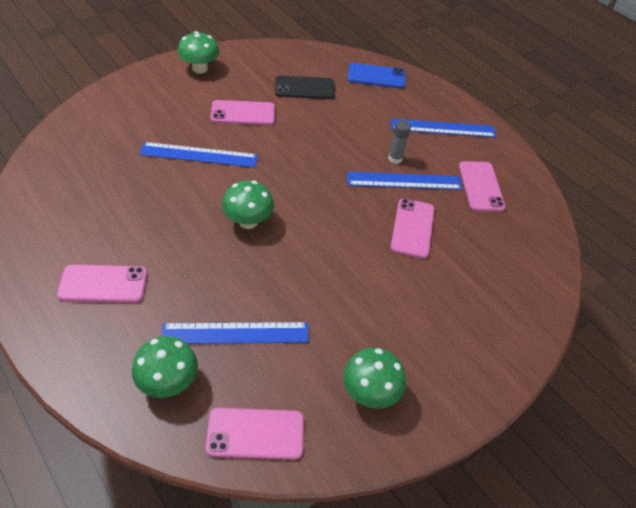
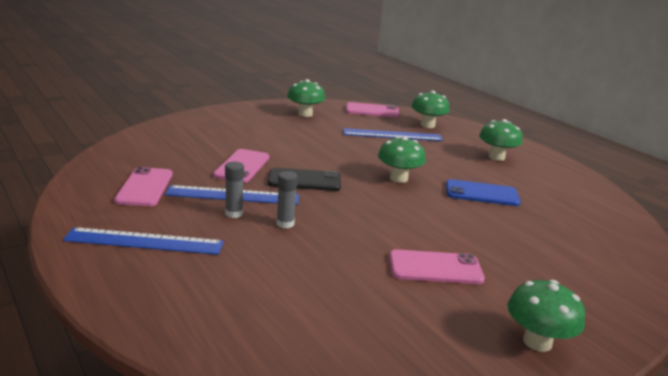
camera: 175 degrees left, 25 degrees down
pink phone [57,265,147,303] -> green mushroom [479,119,523,161]
blue ruler [139,142,258,168] -> none
black phone [275,76,335,99] -> black phone moved to [268,168,341,191]
blue phone [348,63,406,89] -> blue phone moved to [446,179,521,206]
none -> grey glue stick [276,171,298,229]

